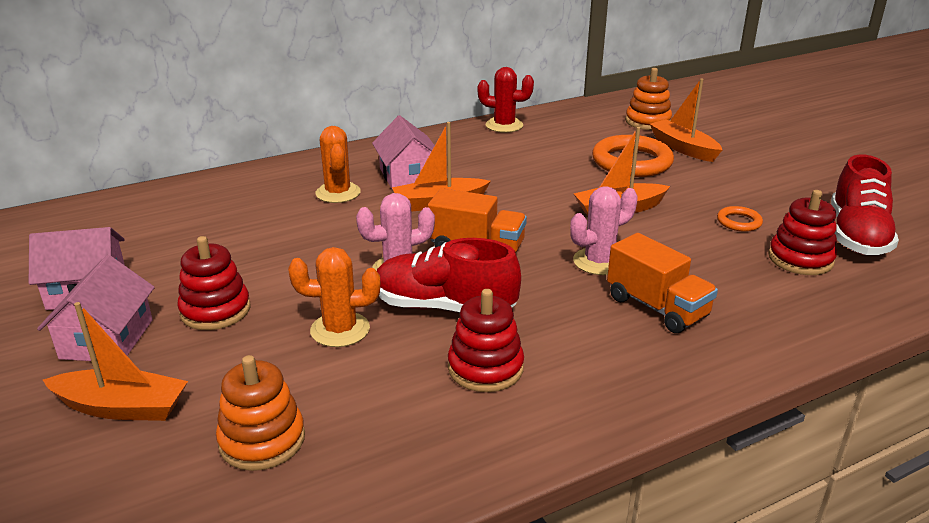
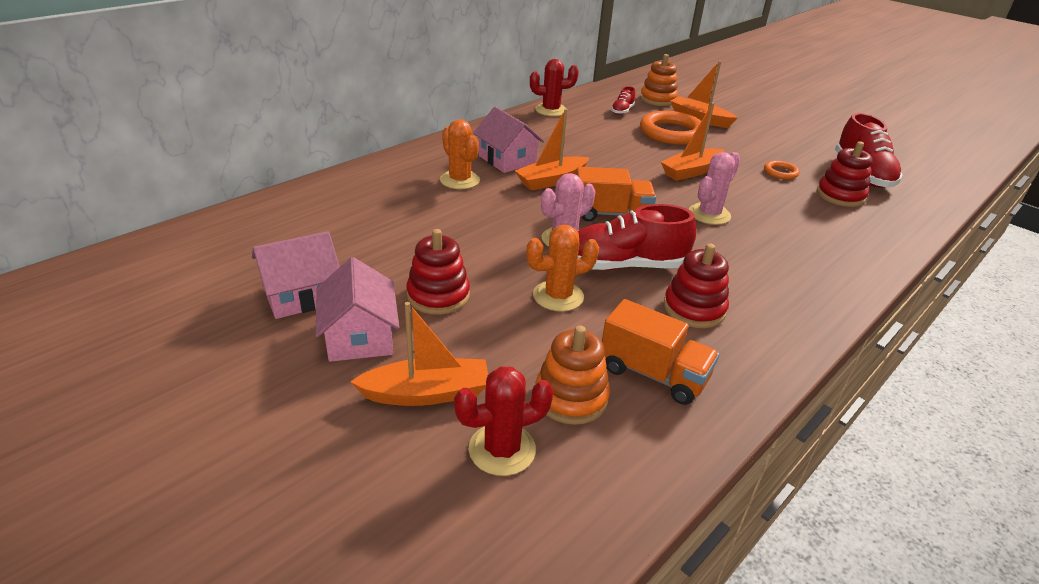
camera: 20 degrees left, 5 degrees up
orange truck [607,233,718,333] -> orange truck moved to [602,299,719,405]
none -> red cactus [454,366,554,476]
none -> red shoe [611,86,635,115]

